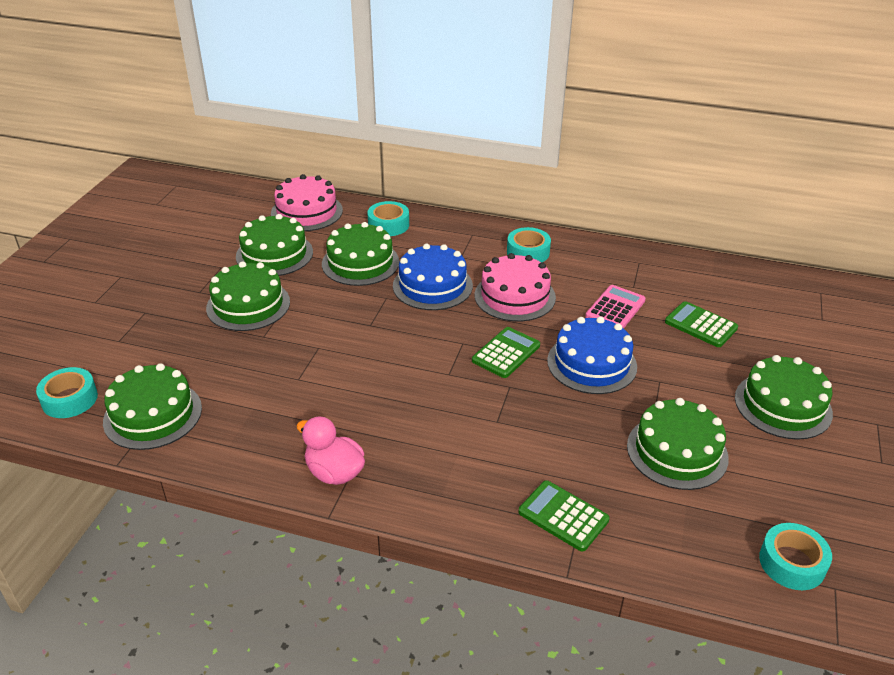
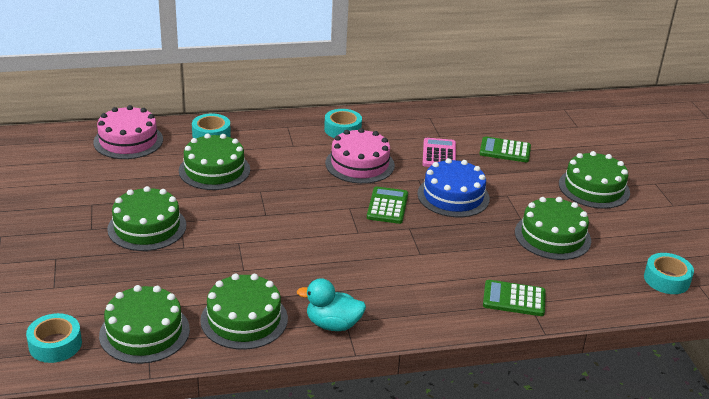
camera: 30 degrees left, 5 degrees down
green cake [236,214,313,276] -> green cake moved to [200,273,288,350]
pink duck [296,416,365,485] -> turquoise duck [297,278,366,331]
blue cake [393,244,473,310] -> none

